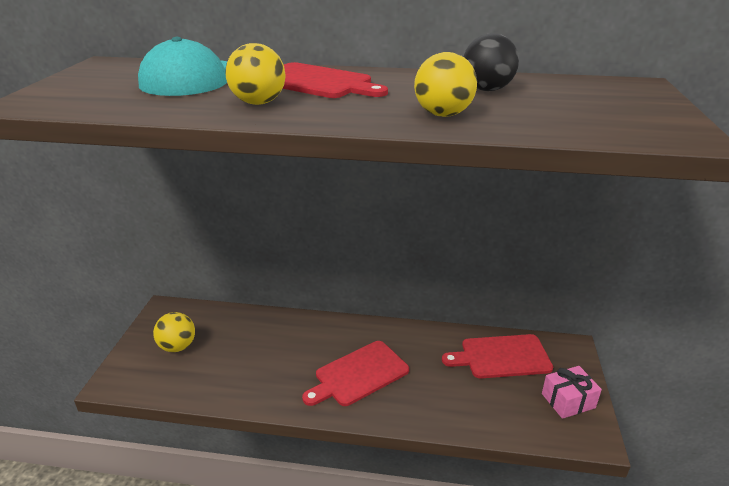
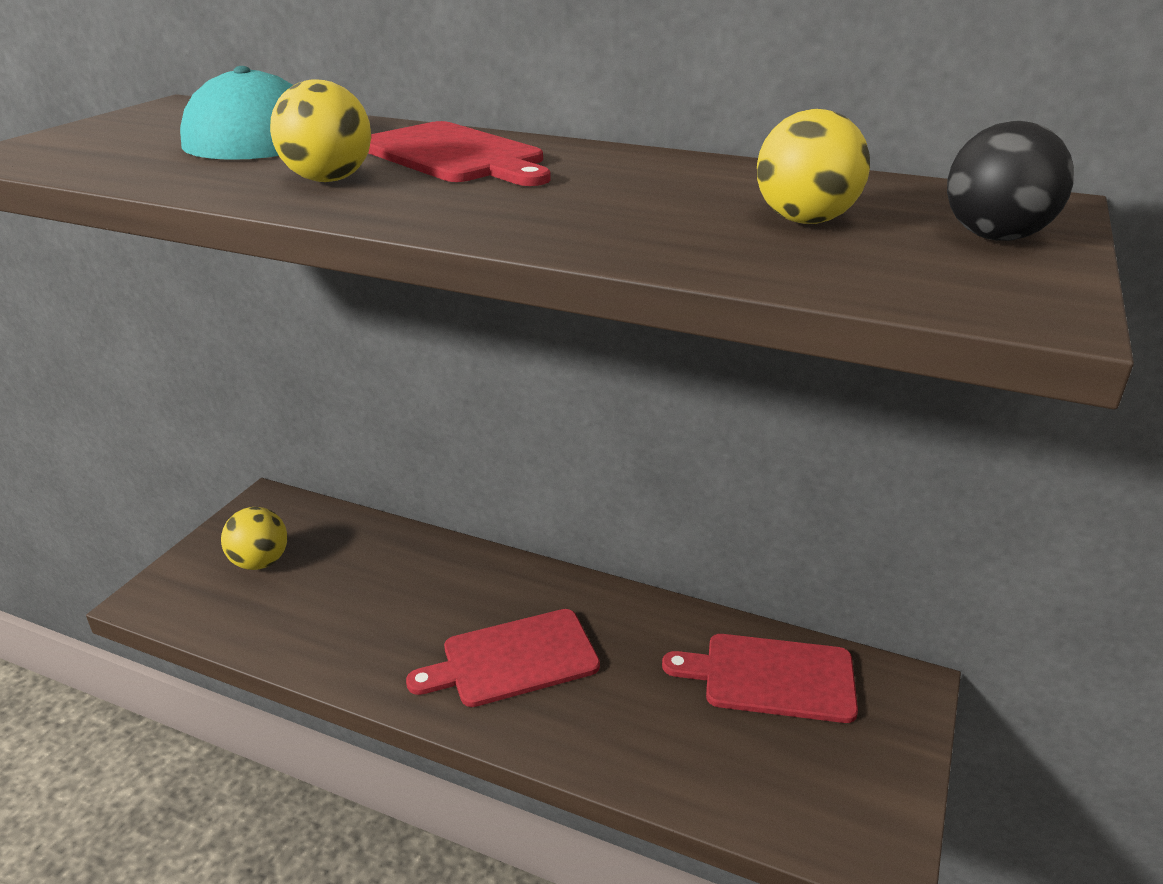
camera: 15 degrees right, 0 degrees up
yellow ball [414,52,477,117] -> yellow ball moved to [757,109,870,224]
black ball [463,33,519,91] -> black ball moved to [947,121,1074,241]
pink gift [542,366,602,419] -> none

